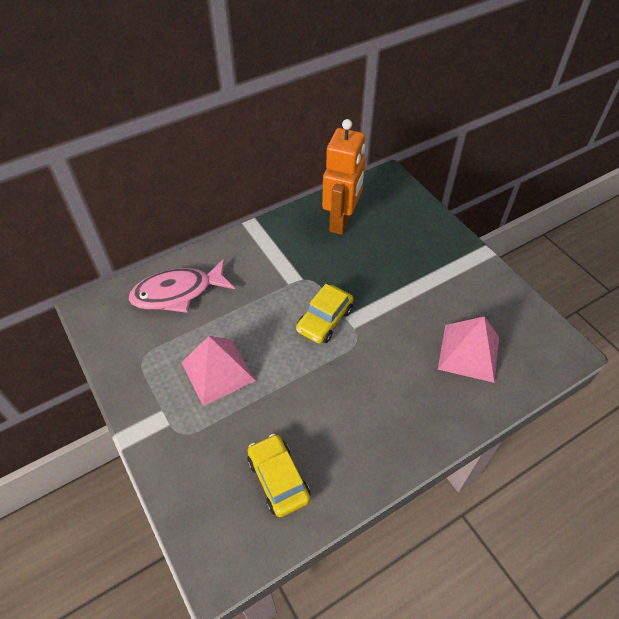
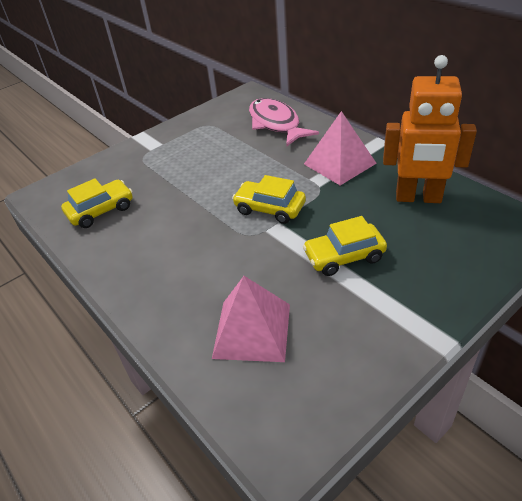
camera: 85 degrees right, 10 degrees down
pink pyramid [181,336,256,406] -> pink pyramid moved to [304,111,377,185]
none -> yellow car [303,216,387,276]

